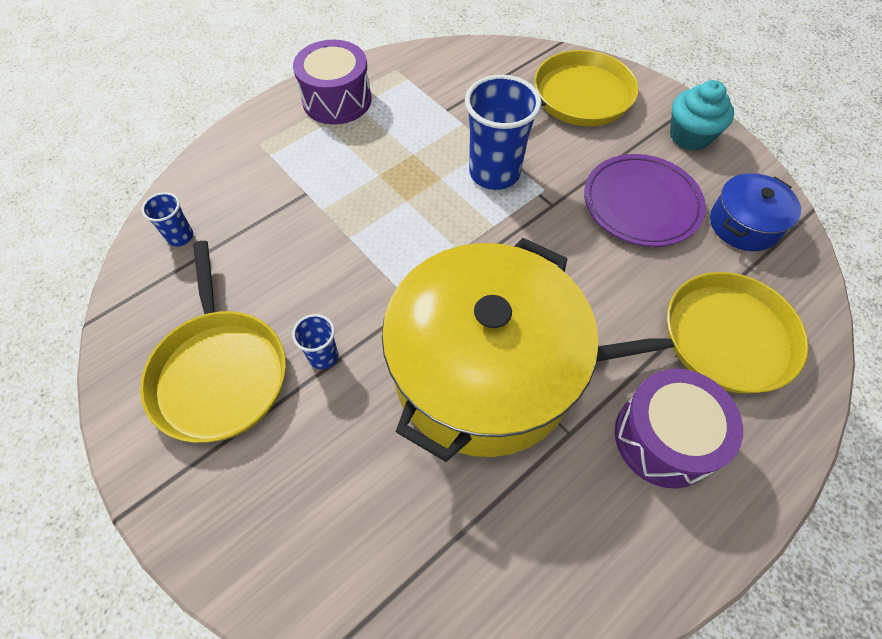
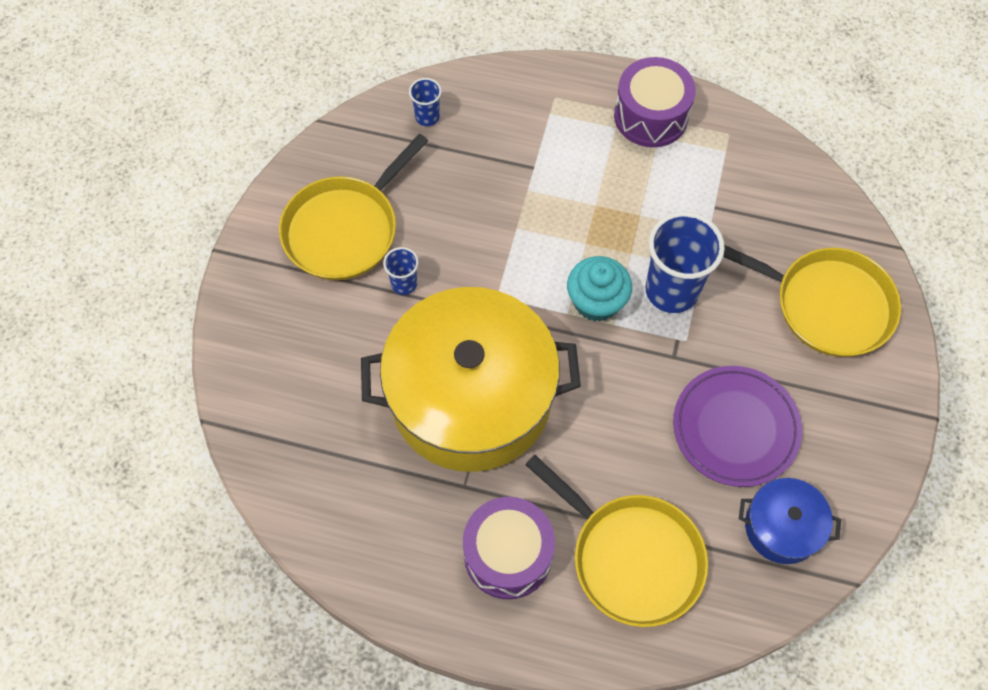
camera: 55 degrees right, 5 degrees up
turquoise cupcake [670,80,734,151] -> turquoise cupcake moved to [567,256,632,322]

